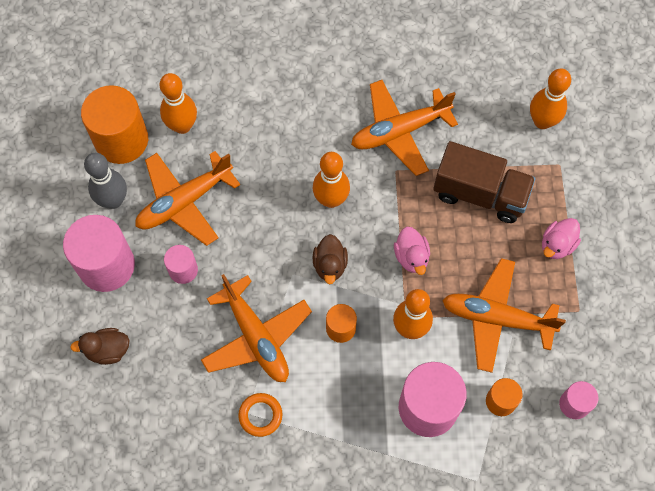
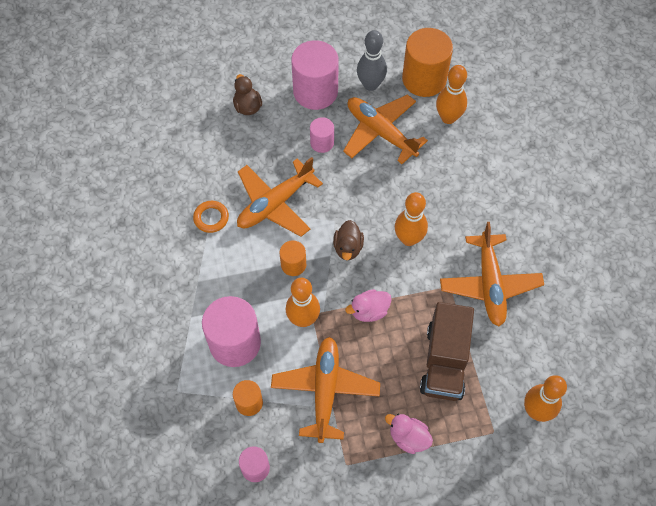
camera: 80 degrees right, 5 degrees down
brown duck [313,234,348,284] -> brown duck turned 75 degrees counterclockwise [333,220,364,260]
orange plane [351,80,458,176] -> orange plane turned 150 degrees counterclockwise [440,222,544,326]

